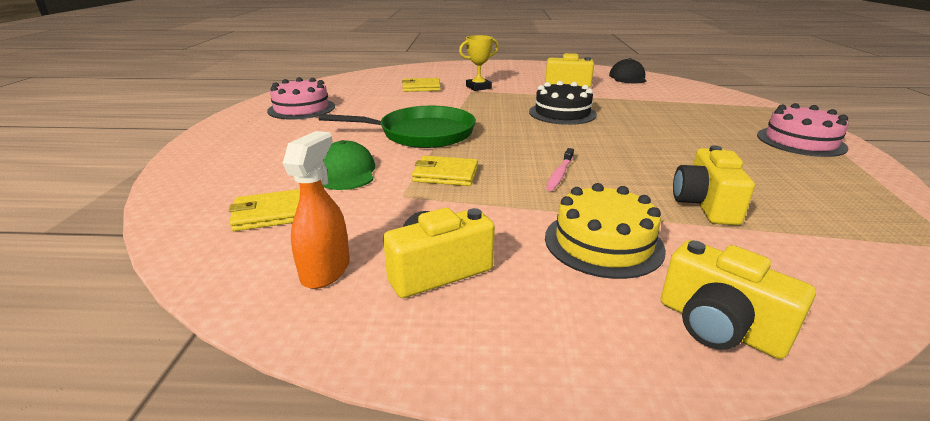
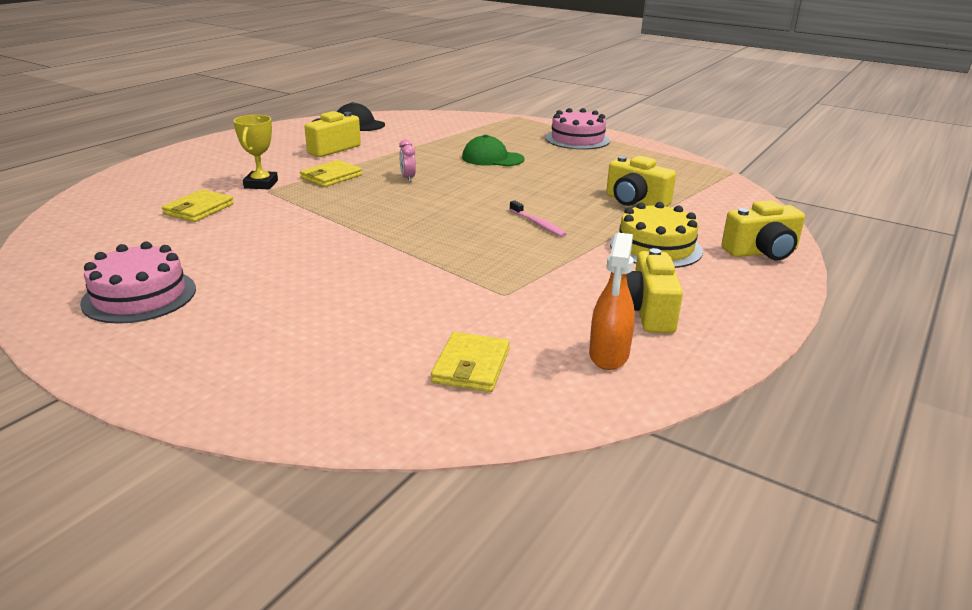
camera: 60 degrees left, 0 degrees up
orange spray bottle [283,131,350,289] -> orange spray bottle turned 120 degrees counterclockwise [589,233,635,370]
green pan [319,106,476,148] -> none
green cap [323,140,375,190] -> green cap moved to [462,135,525,166]
yellow wallet [412,156,478,186] -> yellow wallet moved to [300,160,362,187]
black cake [529,81,597,125] -> pink clock [399,139,416,182]

